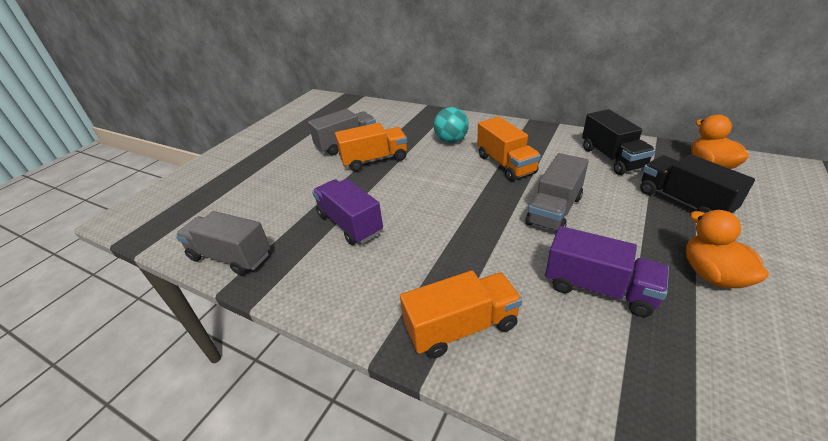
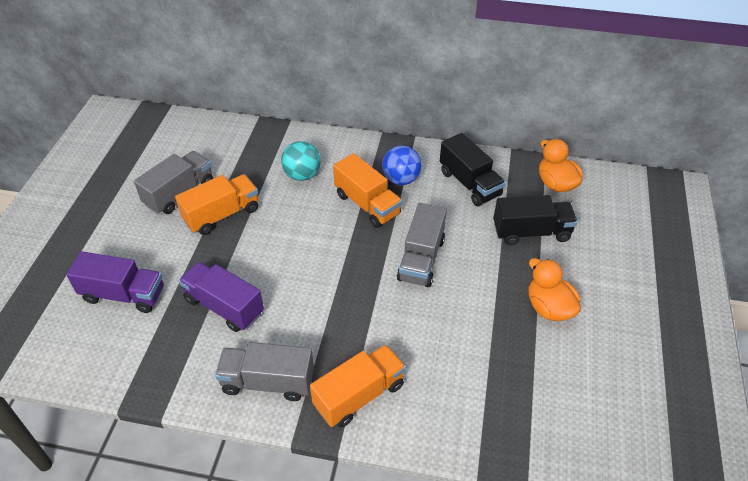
camera: 20 degrees left, 10 degrees up
grey truck [175,211,270,276] -> grey truck moved to [215,342,314,401]
purple truck [545,226,669,317] -> purple truck moved to [66,251,164,313]
black truck [640,154,755,214] -> black truck turned 135 degrees clockwise [493,195,578,245]
none -> blue ball [382,145,422,185]

